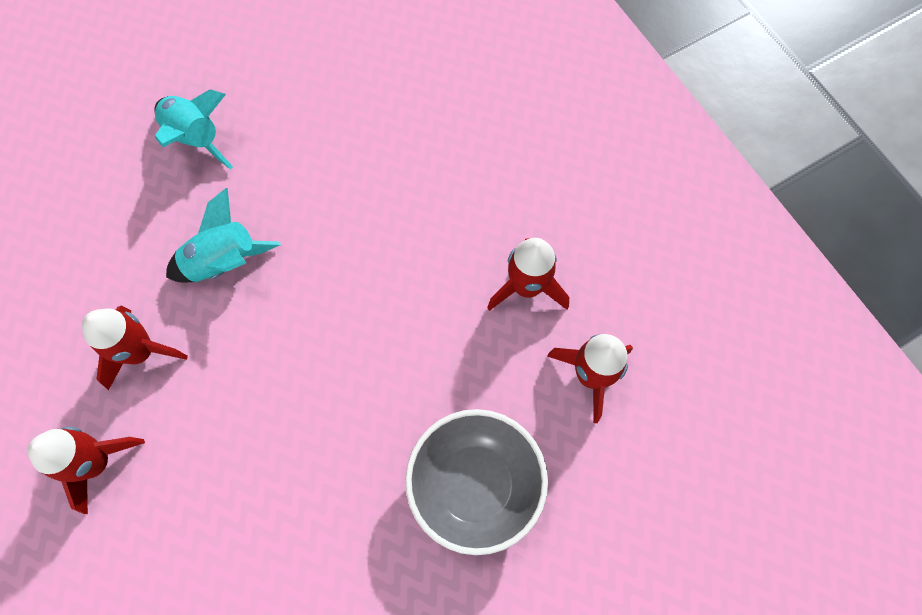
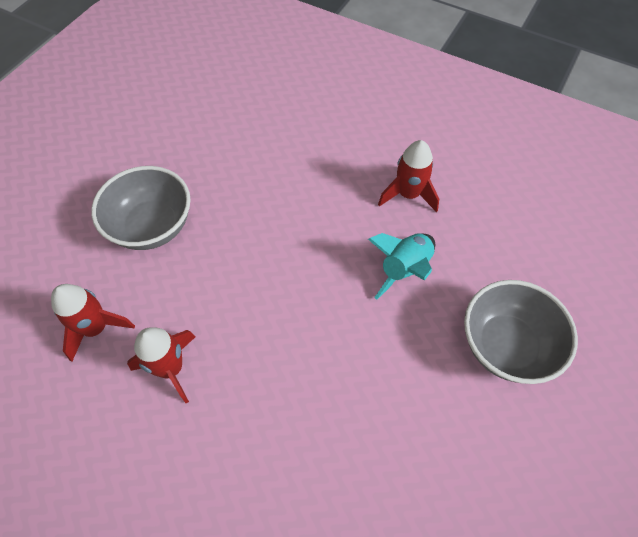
camera: 150 degrees right, 10 degrees down
red rocket [28,427,145,514] -> none
turquoise rocket [154,89,233,170] -> grey bowl [464,280,578,384]

